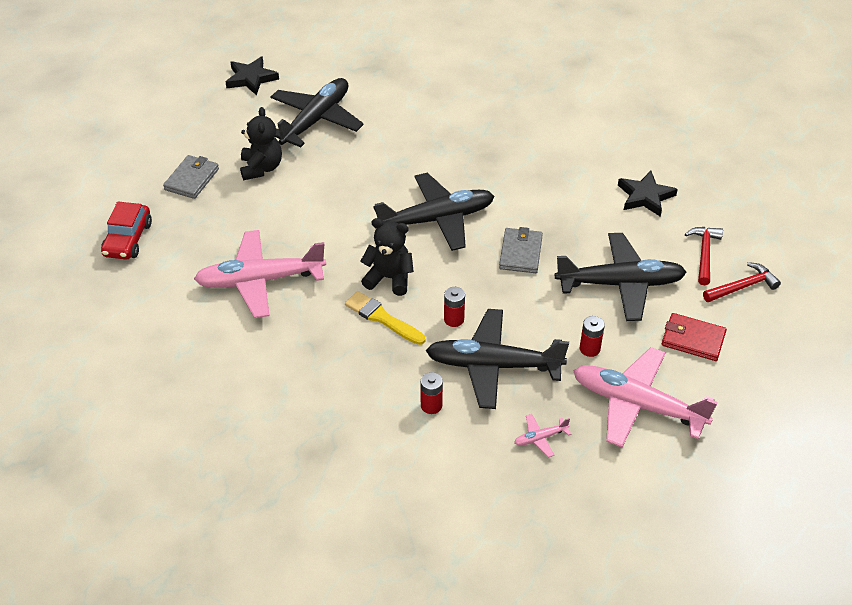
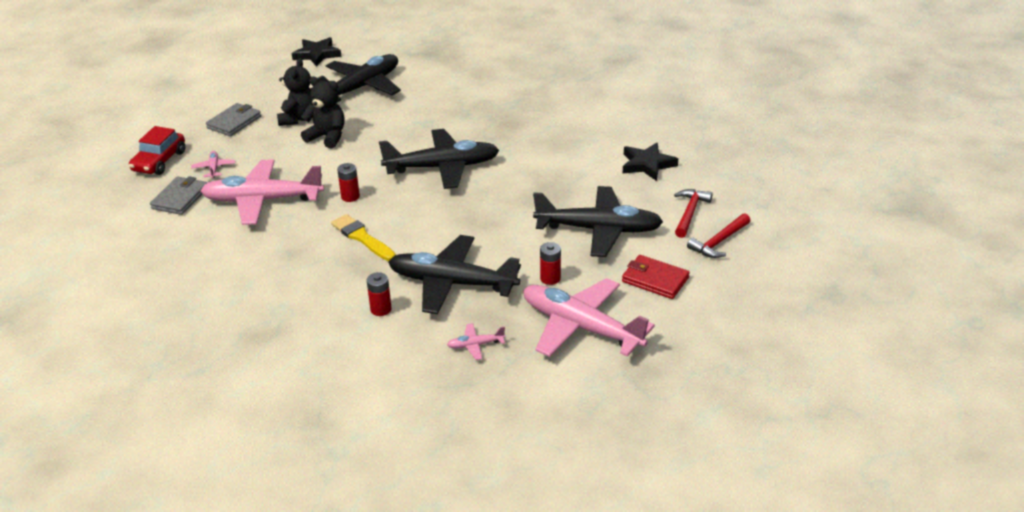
camera: 10 degrees right, 10 degrees down
black teddy bear [360,218,414,296] -> black teddy bear moved to [301,77,344,148]
red battery [444,287,465,327] -> red battery moved to [337,163,360,202]
grey wallet [499,227,543,273] -> grey wallet moved to [150,176,207,215]
red hammer [703,262,781,302] -> red hammer turned 150 degrees clockwise [687,213,750,258]
none -> pink plane [191,151,235,178]

